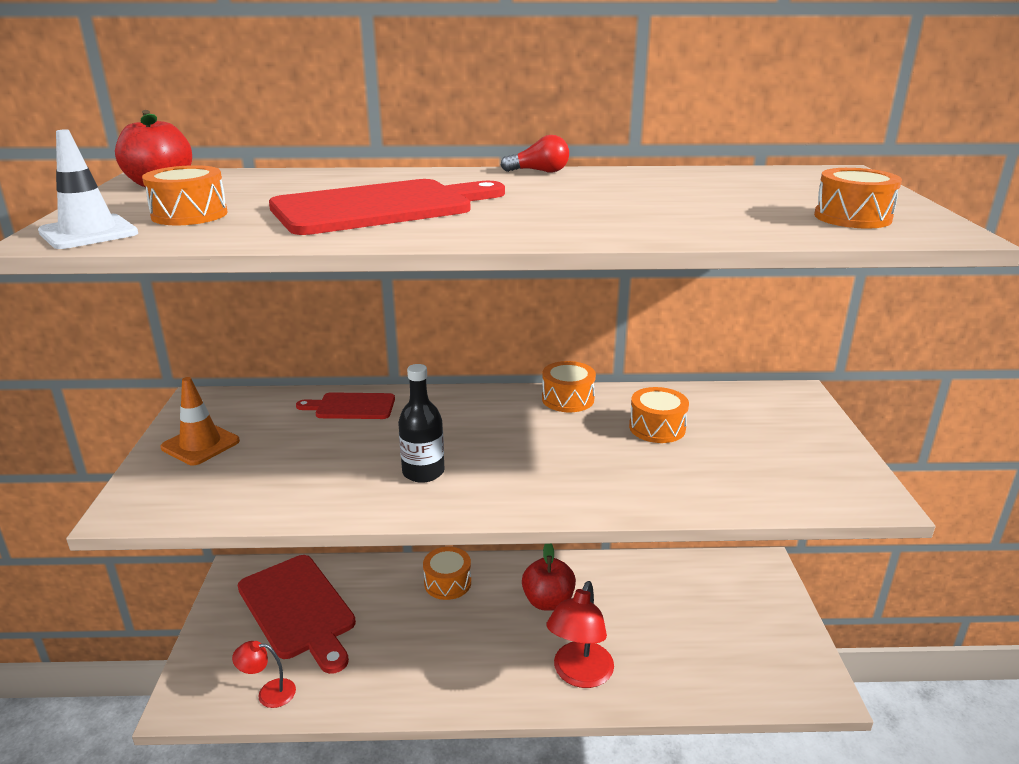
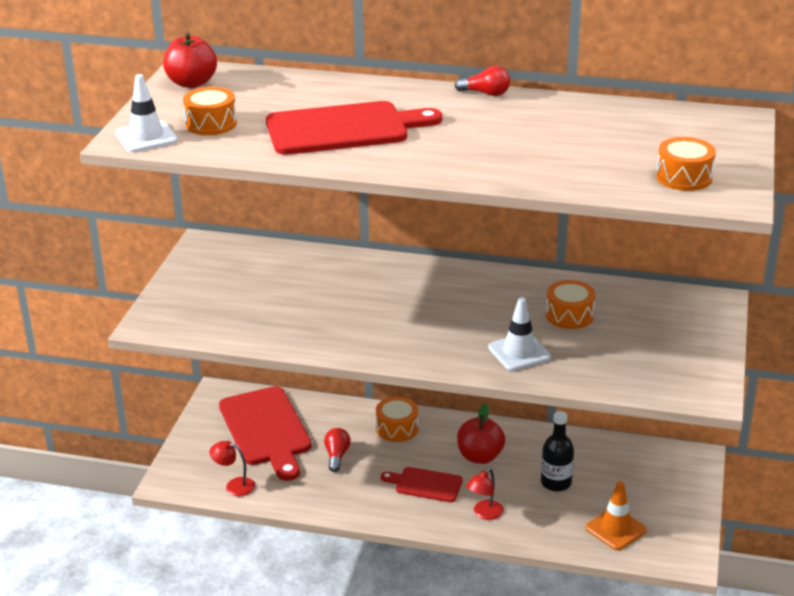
camera: 15 degrees right, 5 degrees up
orange traffic cone [161,377,240,465] -> orange traffic cone moved to [586,481,647,550]
red cutting board [296,392,395,419] -> red cutting board moved to [381,467,463,502]
black bottle [398,364,445,483] -> black bottle moved to [541,411,574,492]
orange drum [542,361,596,412] -> none
red lamp [547,581,614,688] -> red lamp [466,468,504,520], size x0.58
none -> red light bulb [324,428,351,472]
none -> white traffic cone [488,297,551,371]

